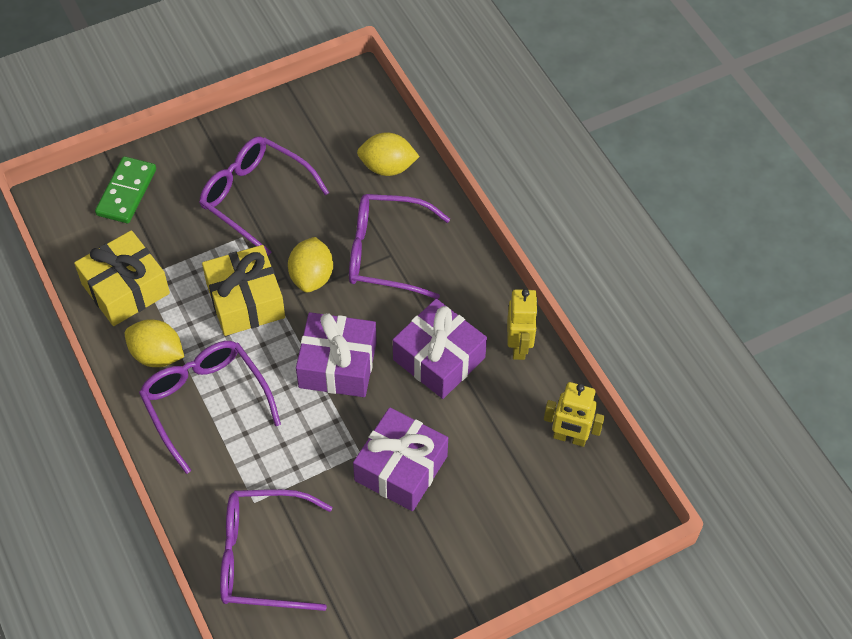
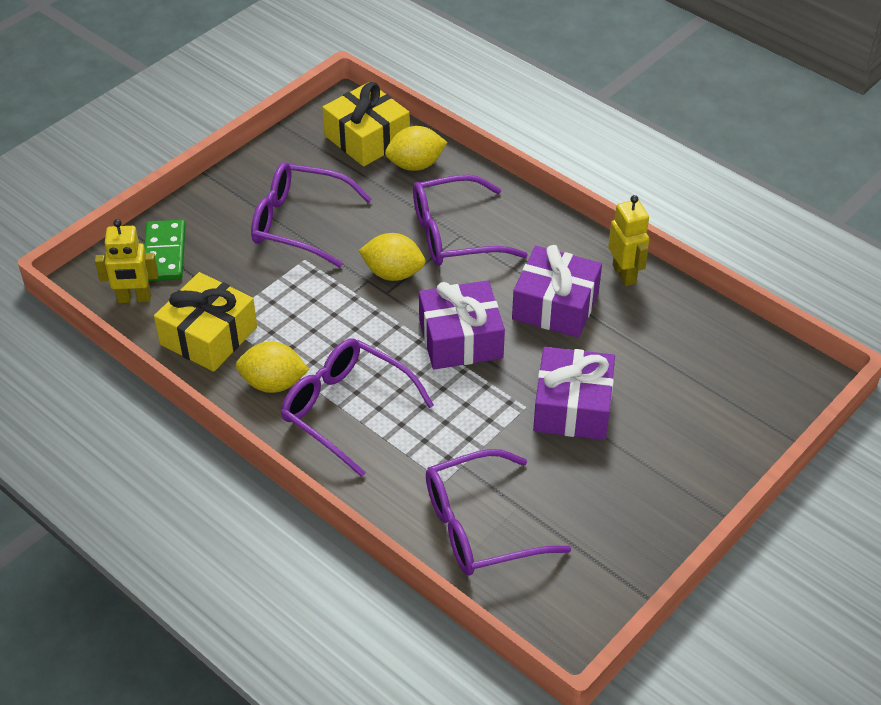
camera: 20 degrees left, 10 degrees down
yellow gift [202,245,285,336] -> yellow gift moved to [322,82,410,166]
yellow lemon [288,237,333,293] -> yellow lemon turned 60 degrees counterclockwise [358,233,425,281]
yellow robot [544,382,605,447] -> yellow robot moved to [95,219,158,303]

